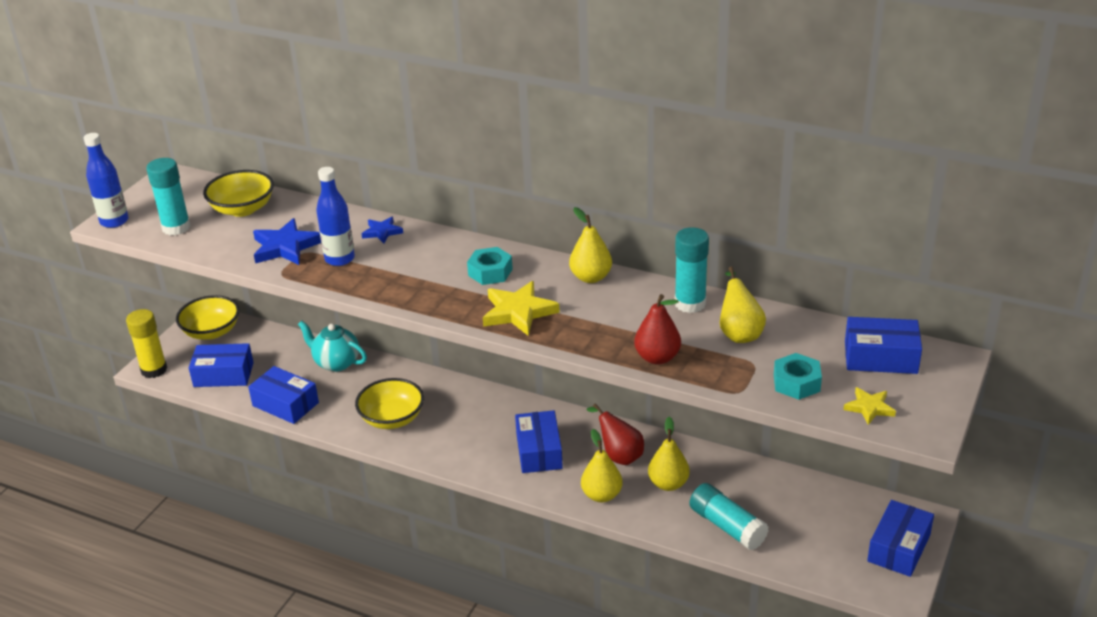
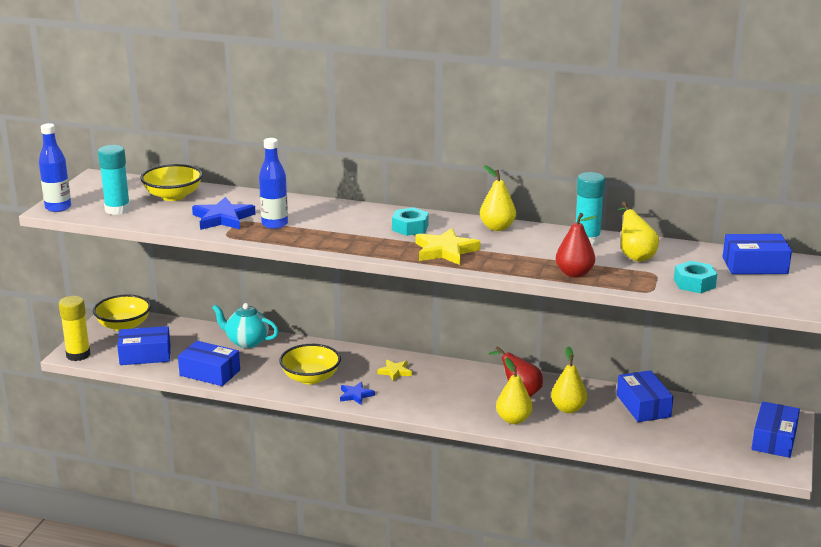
camera: 10 degrees left, 10 degrees down
blue star [361,217,403,243] -> blue star moved to [340,382,375,405]
blue box [515,410,563,473] -> blue box moved to [617,370,673,422]
turquoise glue stick [689,483,769,551] -> none
yellow star [843,387,896,425] -> yellow star moved to [377,360,412,381]

